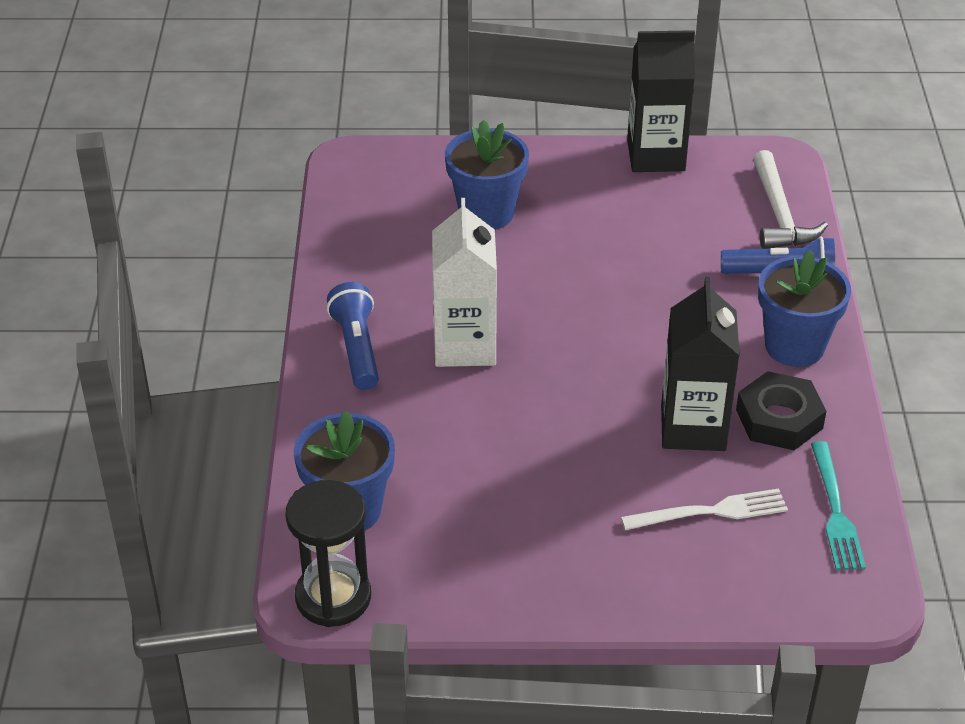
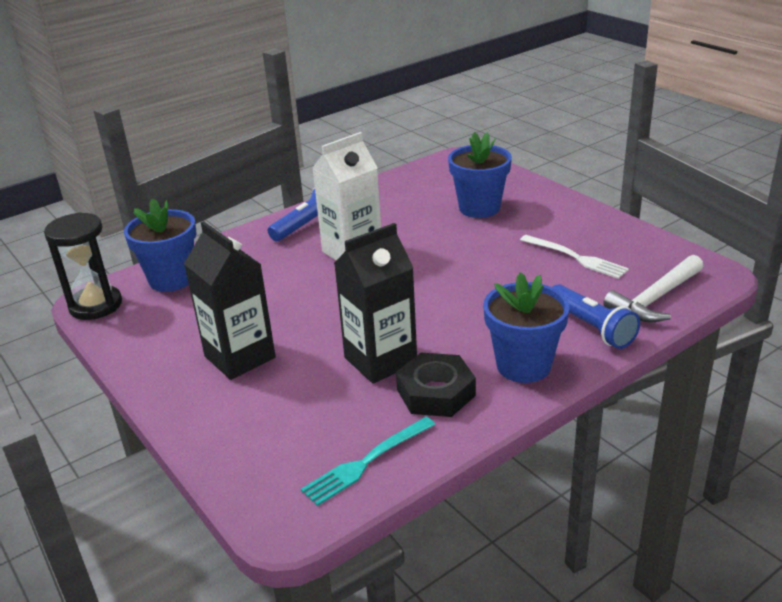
camera: 55 degrees right, 10 degrees down
white fork [621,488,788,530] -> white fork moved to [520,235,629,279]
black carton [627,30,695,172] -> black carton moved to [184,221,276,380]

